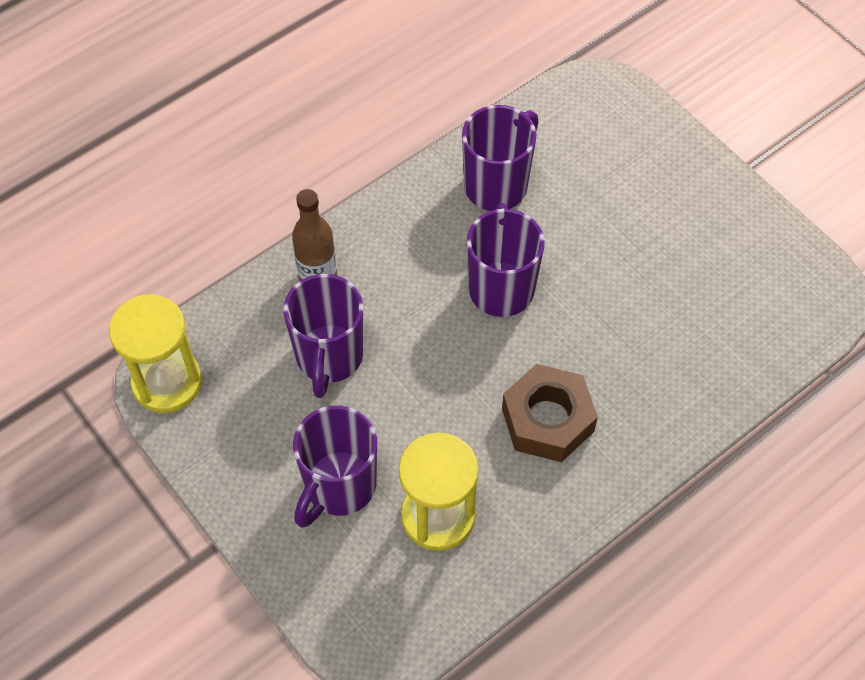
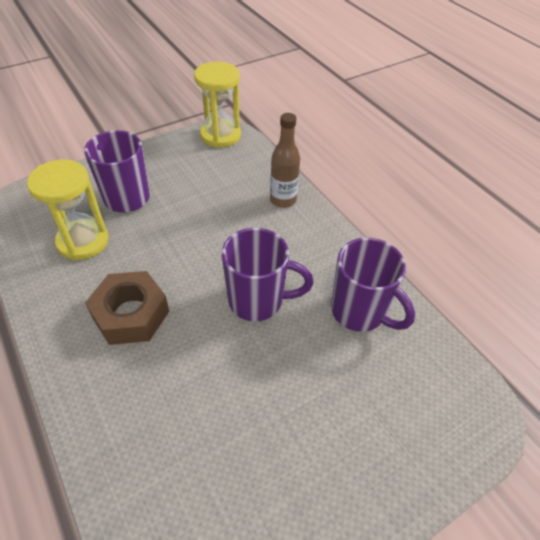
camera: 95 degrees right, 10 degrees down
purple mug [283,274,363,398] -> none

